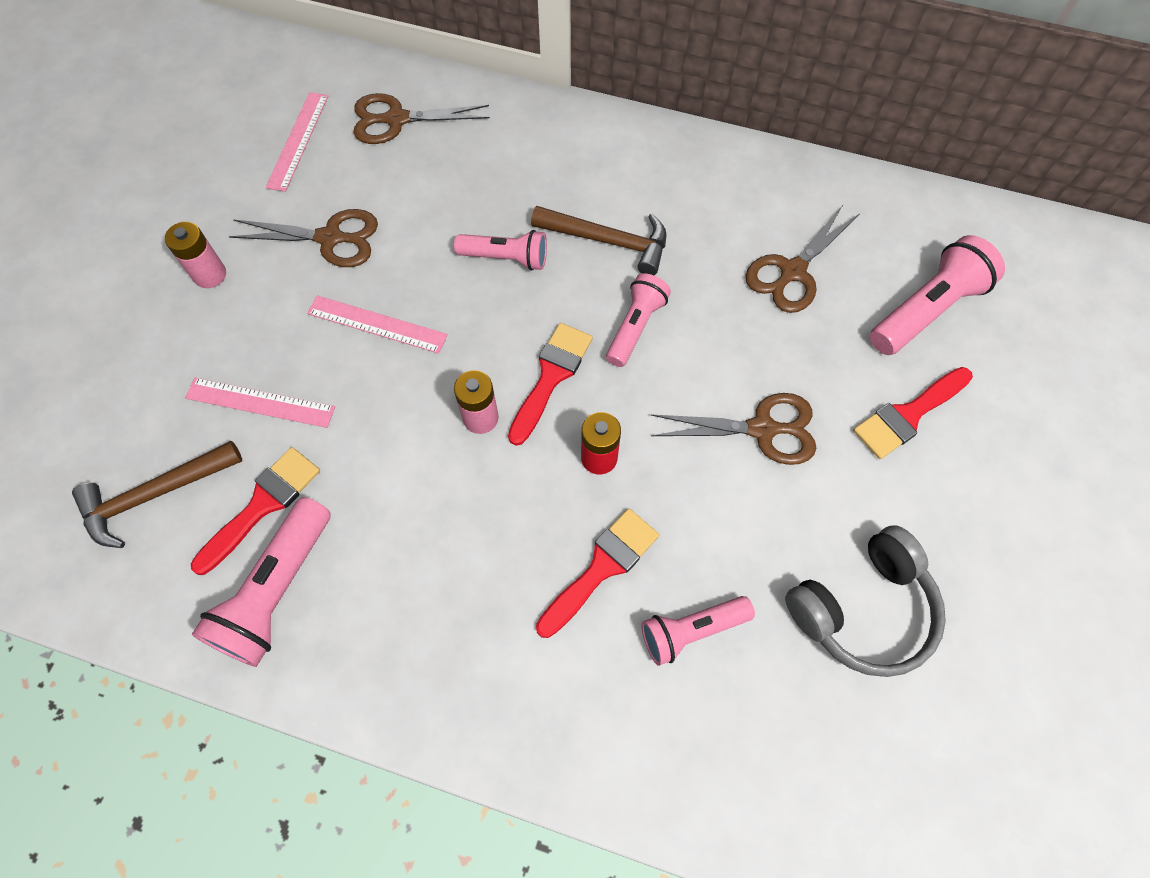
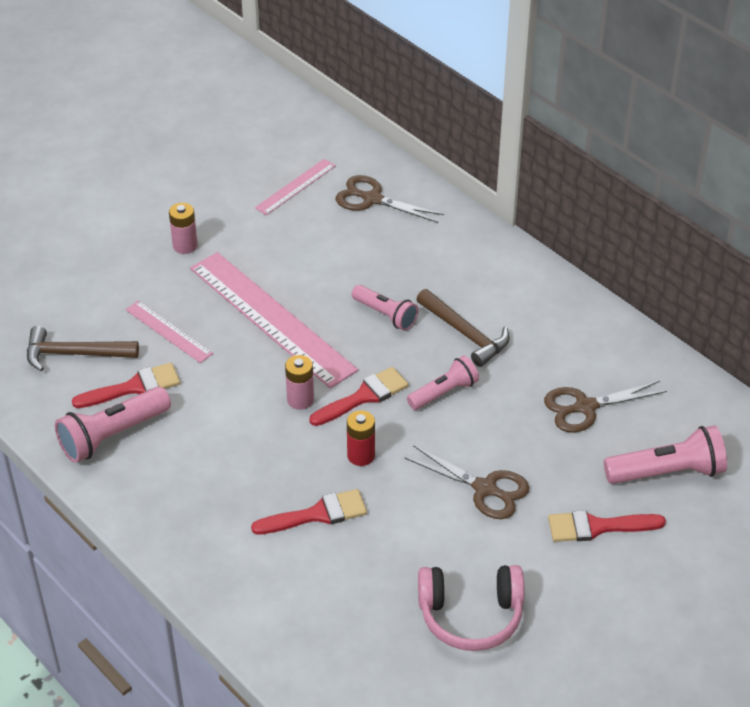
camera: 30 degrees right, 20 degrees down
brown scissors [229,209,378,267] -> none
pink ruler [307,295,448,354] -> pink ruler [190,252,358,388], size x2.04
pink flashlight [641,596,755,666] -> none
grey headphones [785,525,946,677] -> pink headphones [418,565,524,651]

